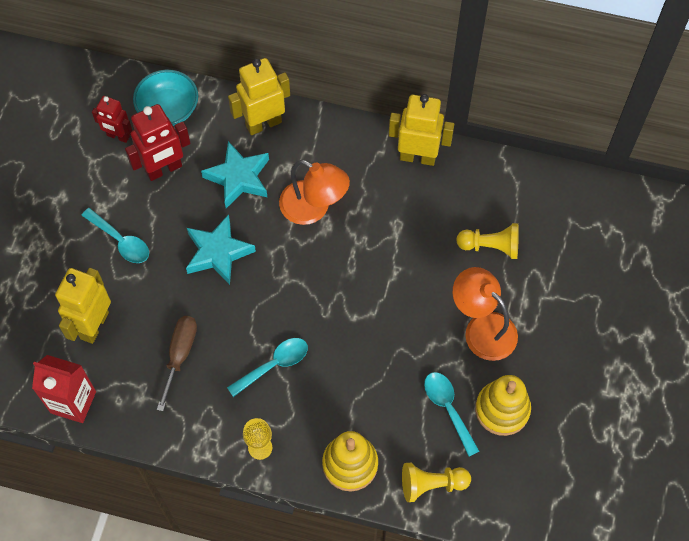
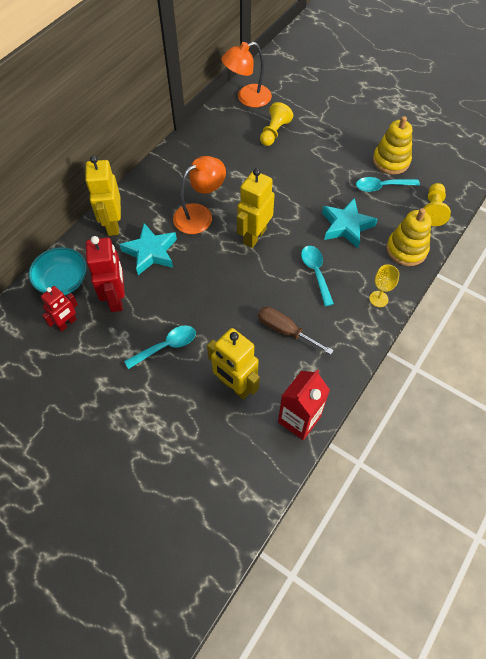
camera: 70 degrees left, 5 degrees down
turquoise star [186,214,256,285] -> turquoise star moved to [322,198,378,248]
yellow robot [389,94,454,166] -> yellow robot moved to [237,168,275,248]
orange lamp [453,267,518,361] -> orange lamp moved to [221,42,272,108]

